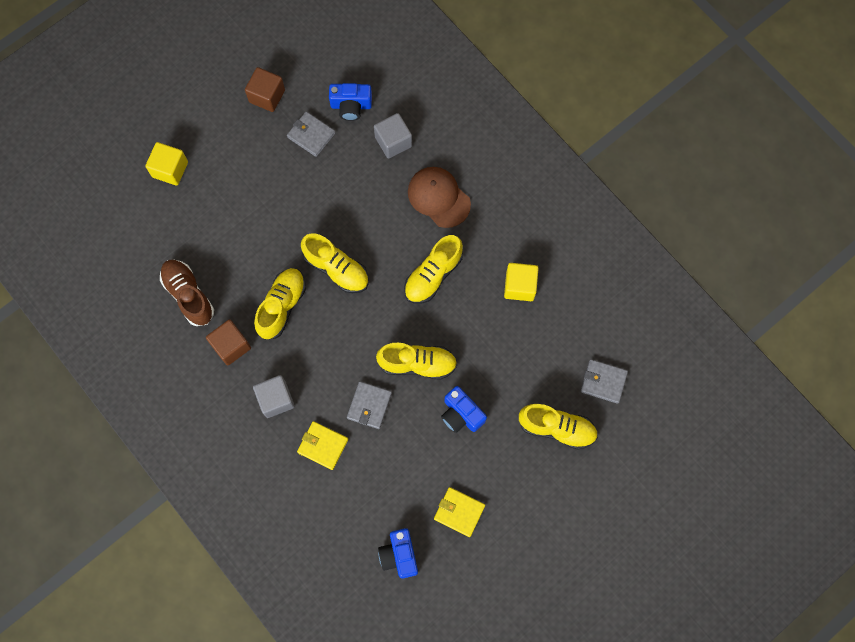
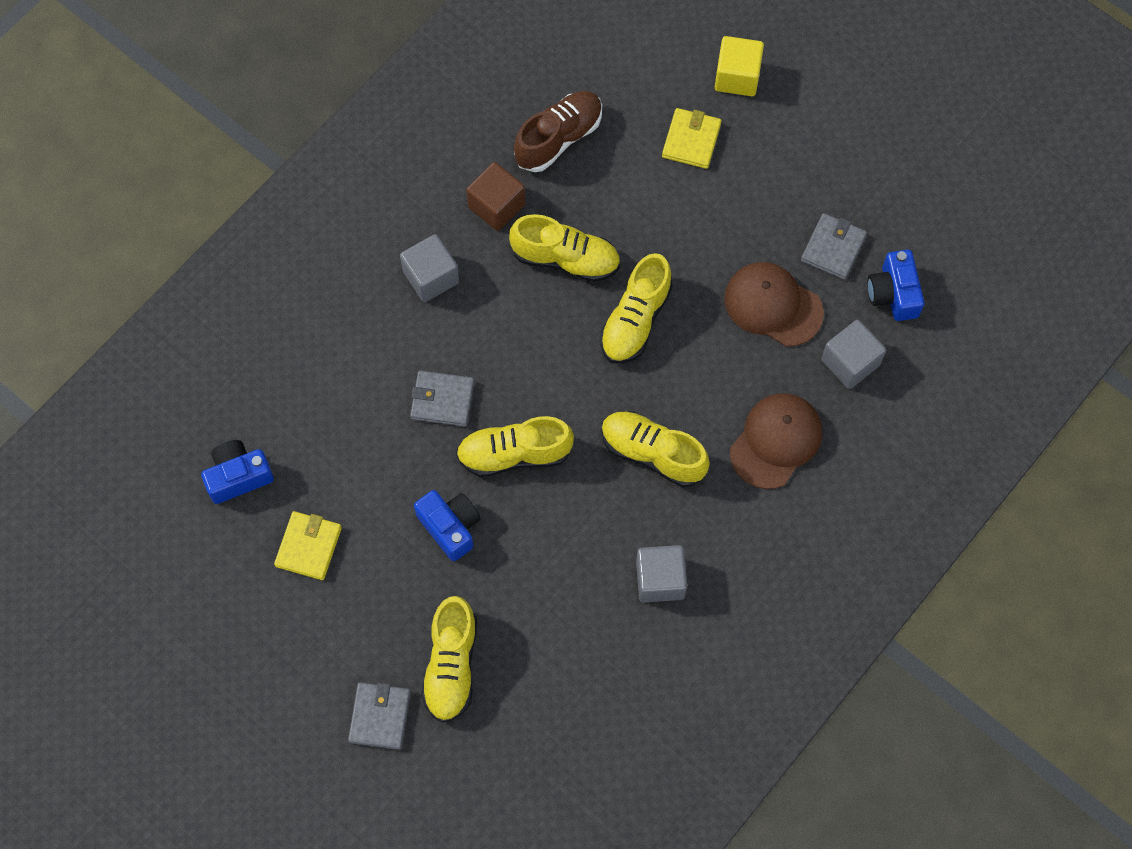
camera: 80 degrees right, 5 degrees down
brown cube [245,67,285,112] -> none
yellow wallet [297,421,348,470] -> yellow wallet moved to [662,108,721,169]
yellow shoe [376,343,457,380] -> yellow shoe turned 90 degrees clockwise [456,416,574,477]
blue camera [441,386,487,433] -> blue camera turned 105 degrees clockwise [414,490,481,561]
yellow cube [504,263,539,301] -> grey cube [636,545,687,603]
grey wallet [581,359,628,404] -> grey wallet moved to [348,682,411,750]
none -> brown cap [724,262,824,347]

